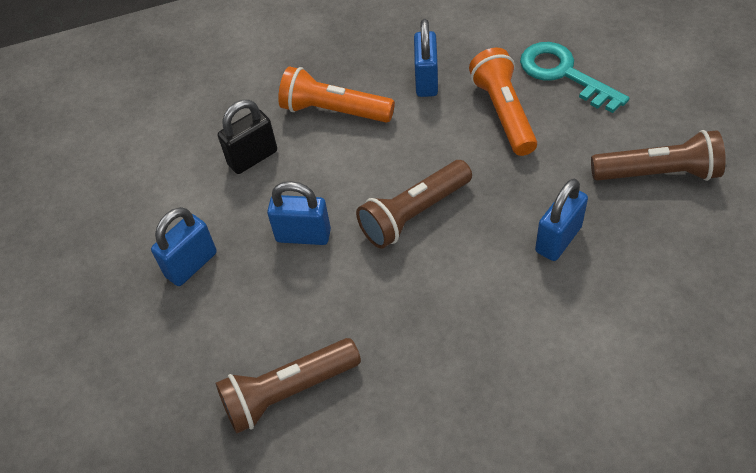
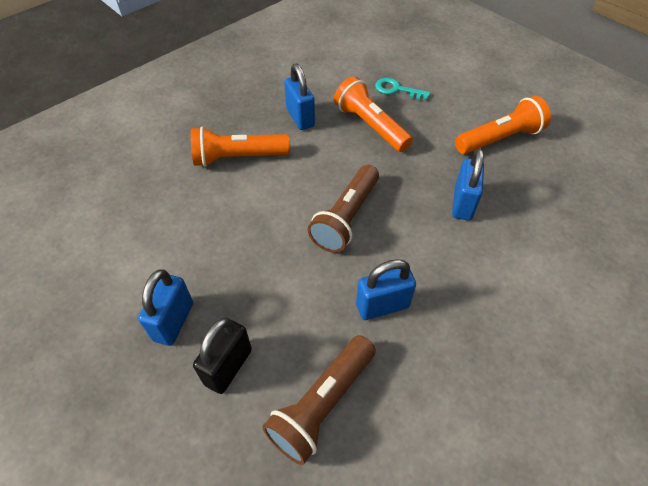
camera: 30 degrees left, 0 degrees up
black padlock [218,100,277,174] -> black padlock moved to [193,317,252,394]
blue padlock [267,181,331,245] -> blue padlock moved to [356,259,416,320]
turquoise key [520,42,629,113] -> turquoise key [375,78,430,100], size x0.61
brown flashlight [591,130,726,181] -> orange flashlight [455,96,551,154]

